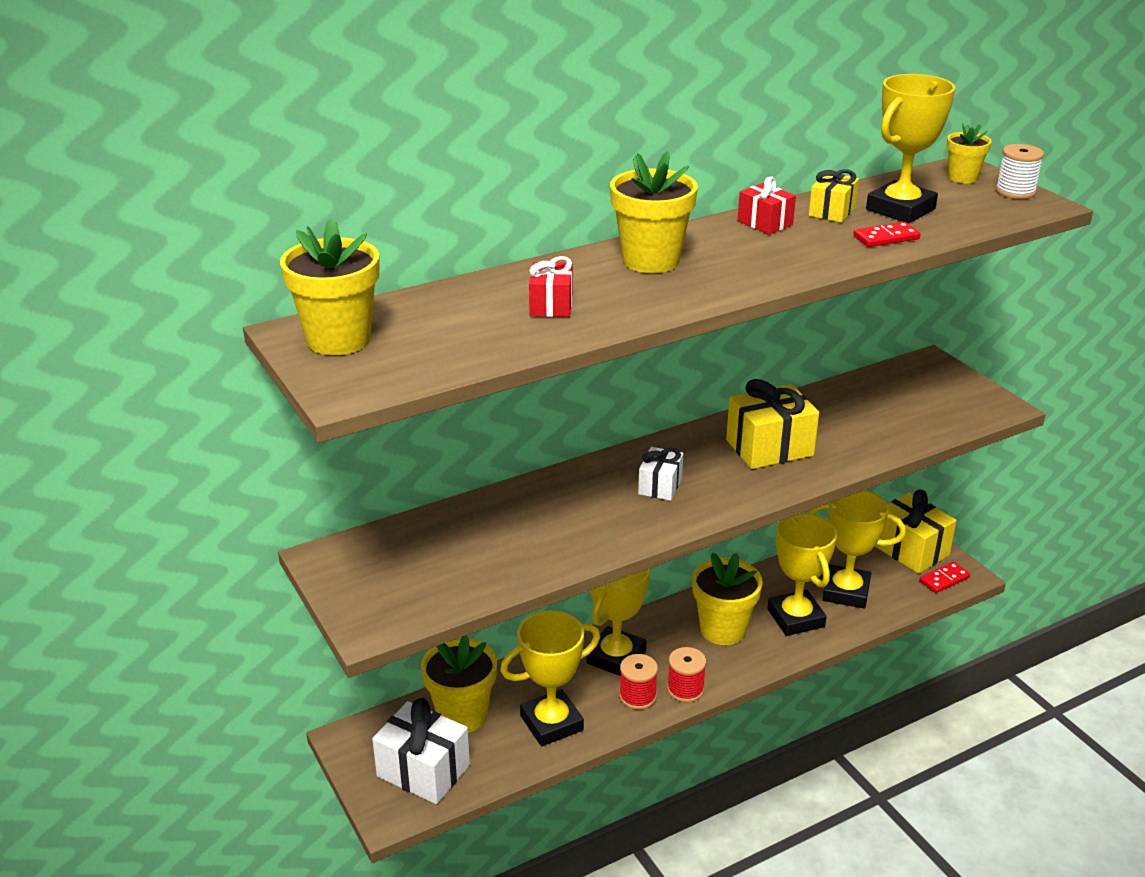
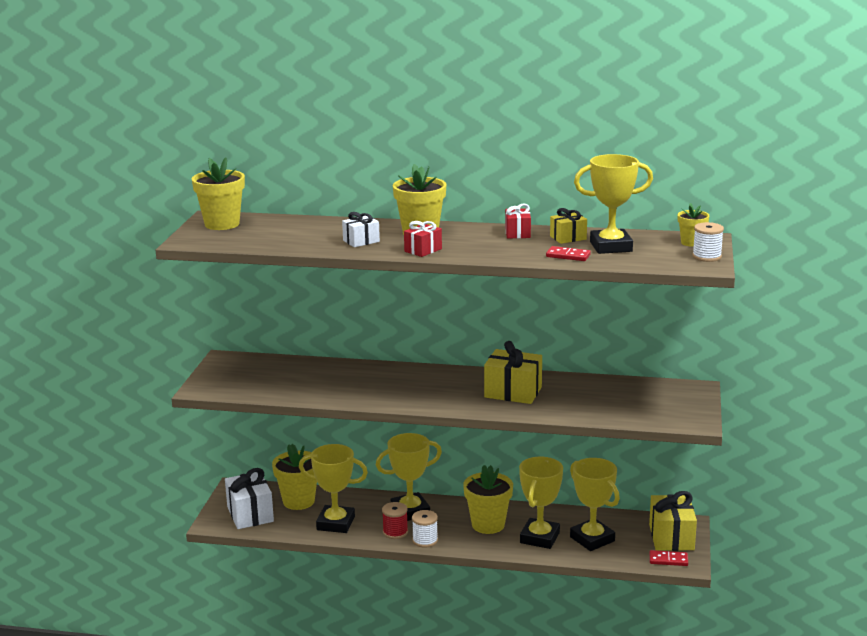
camera: 40 degrees right, 10 degrees down
red gift [529,256,572,317] -> red gift moved to [404,221,442,257]
white gift [638,447,683,501] -> white gift moved to [342,212,380,247]
red spool [667,647,706,702] -> white spool [412,510,438,548]

